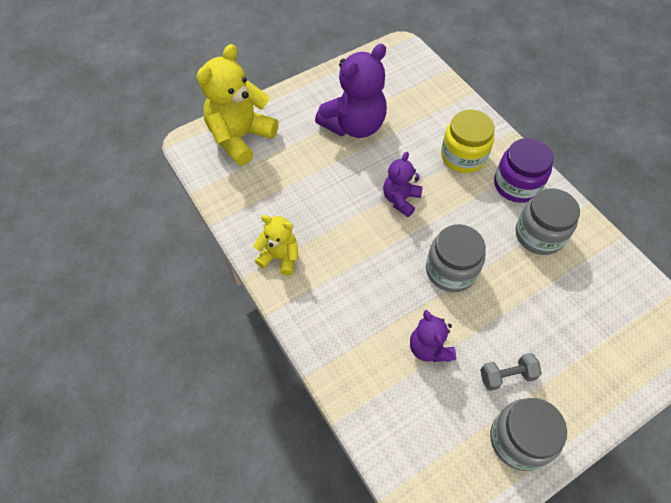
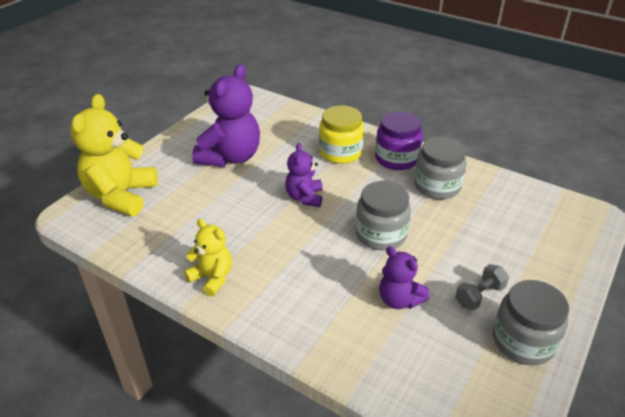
camera: 25 degrees left, 20 degrees down
yellow teddy bear [254,215,298,276] -> yellow teddy bear turned 45 degrees clockwise [184,219,232,297]

